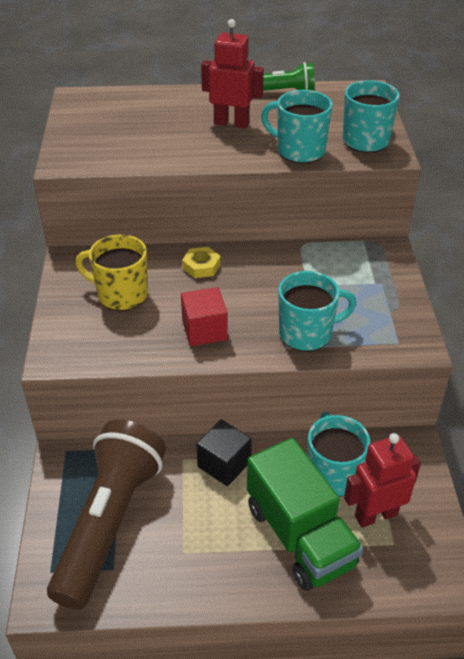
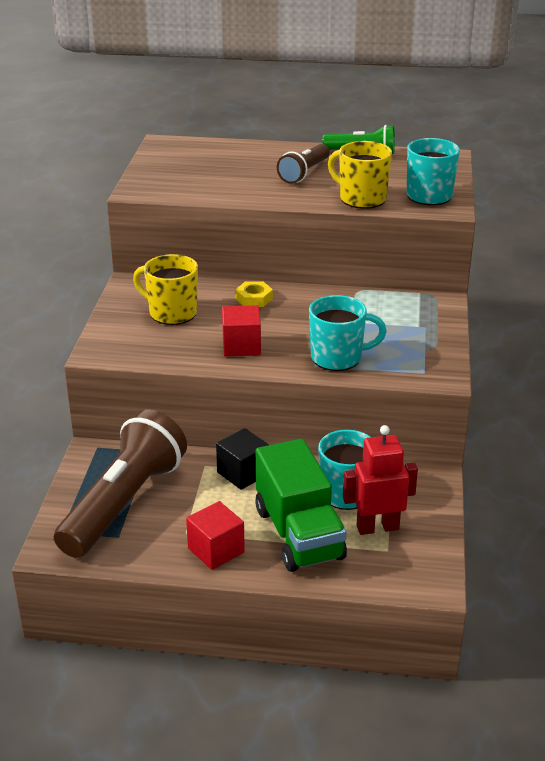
camera: 10 degrees right, 10 degrees down
red robot [201,19,264,129] -> brown flashlight [277,144,330,184]
turquoise mug [261,90,333,164] -> yellow mug [328,141,392,209]
none -> red cube [186,501,245,570]

